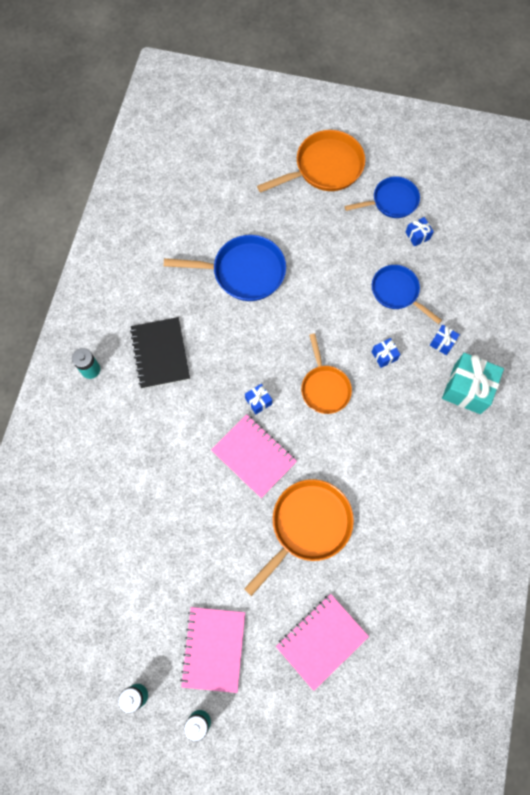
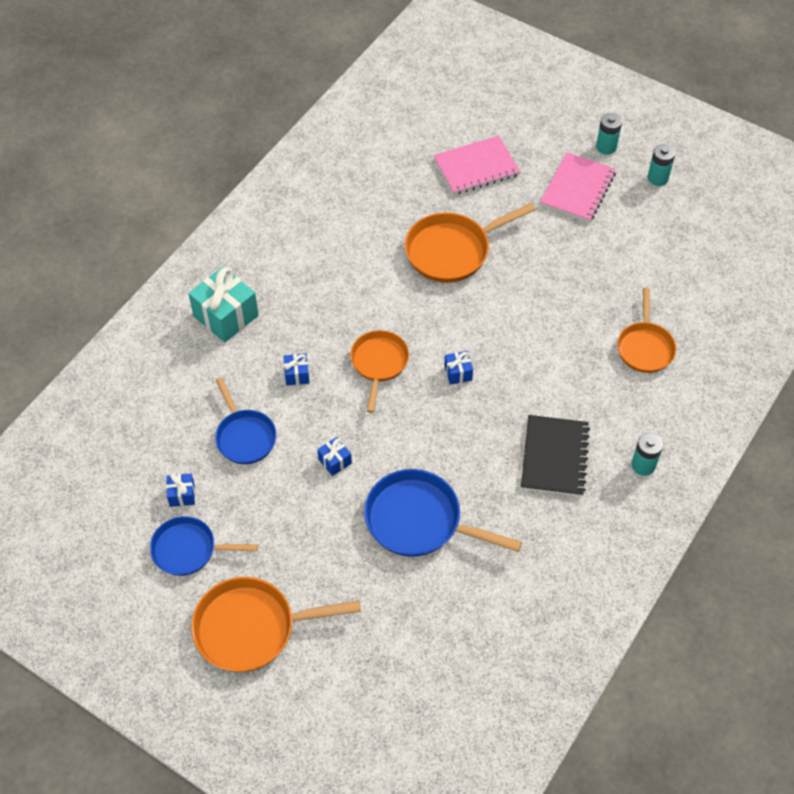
camera: 160 degrees left, 15 degrees down
pink notebook [211,414,297,498] -> none
blue gift [430,325,460,355] -> blue gift moved to [317,437,352,476]
none -> orange pan [617,288,676,373]

